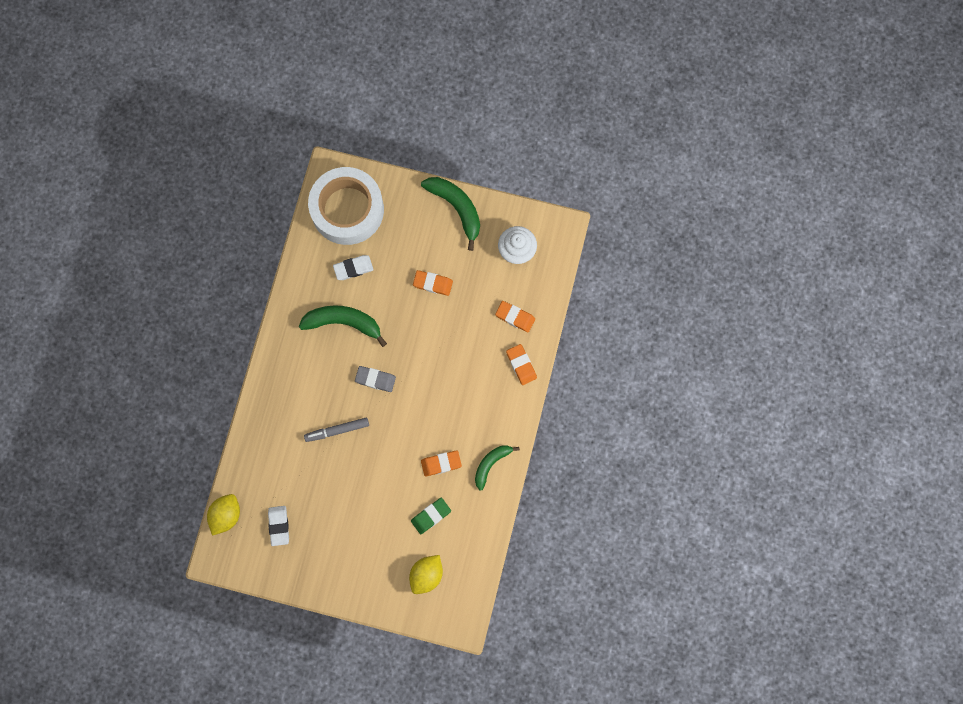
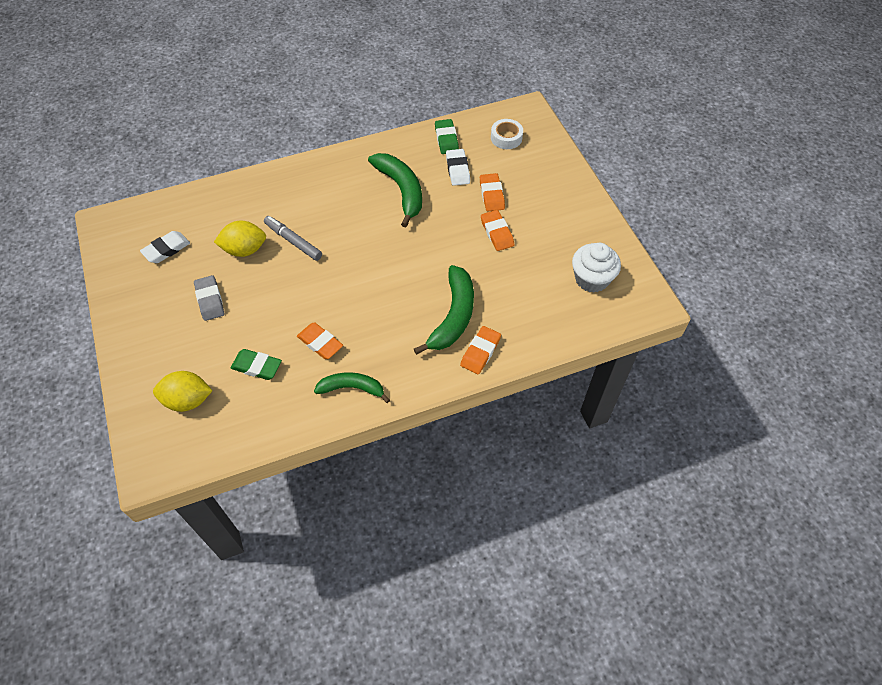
camera: 55 degrees right, 20 degrees down
yellow lemon [207,494,240,536] -> yellow lemon moved to [214,221,266,257]
white tape [308,167,384,245] -> white tape [491,119,523,149], size x0.40
white eraser [333,255,373,280] -> white eraser turned 45 degrees clockwise [446,149,470,186]
grey eraser [355,366,396,392] -> grey eraser moved to [194,275,224,321]
green banana [421,177,480,251] -> green banana moved to [414,265,474,355]
orange eraser [495,301,535,332] -> orange eraser moved to [480,173,505,211]
none -> green eraser [435,119,459,154]

